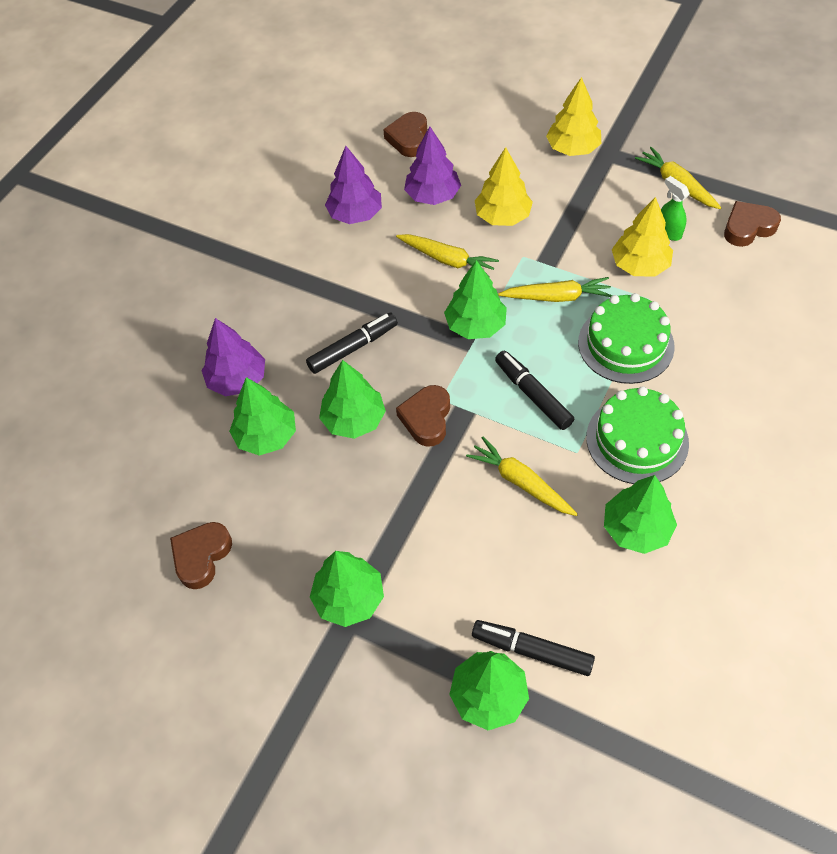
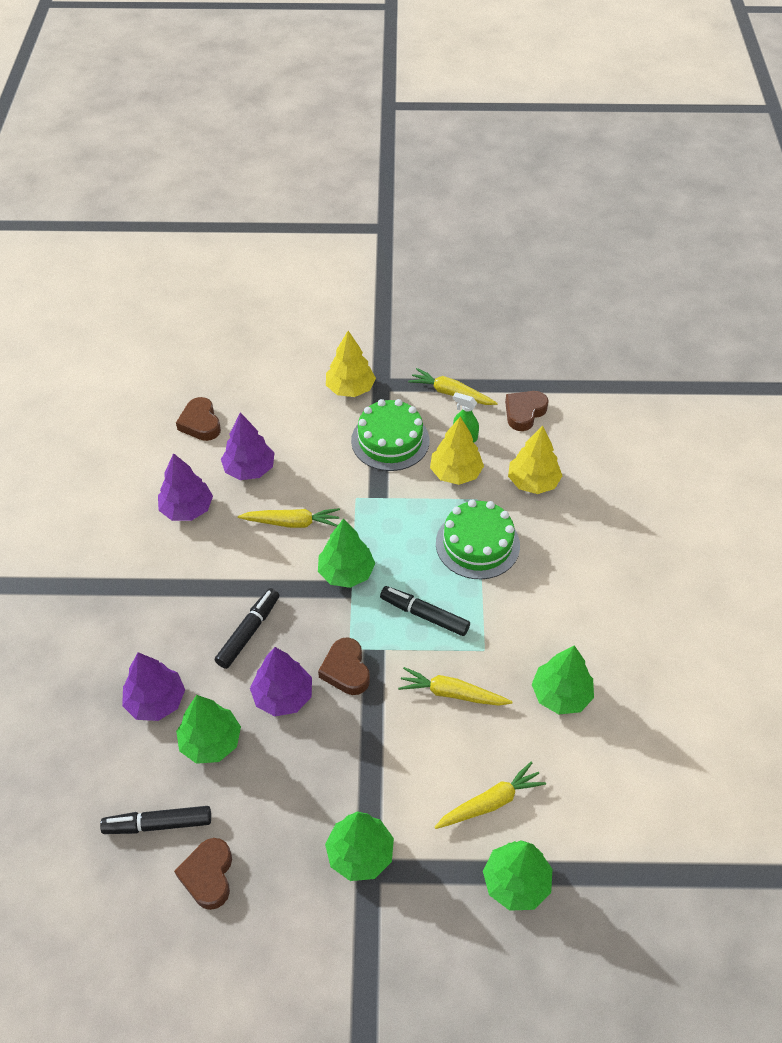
camera: 30 degrees left, 5 degrees down
green tree [319,360,386,439] -> purple tree [250,647,312,716]
black marker [472,620,595,676] -> black marker moved to [100,806,211,834]
yellow tree [475,147,533,226] -> yellow tree moved to [508,426,562,494]
yellow carrot [498,277,613,302] -> yellow carrot moved to [435,761,546,829]
green cake [586,386,689,484] -> green cake moved to [351,399,430,471]

